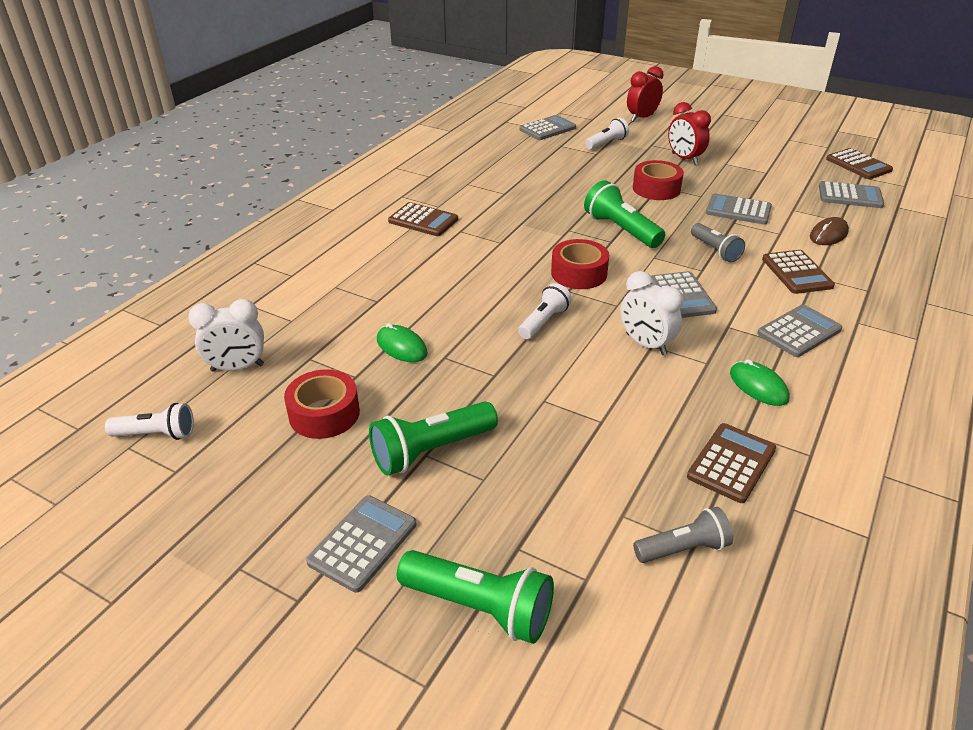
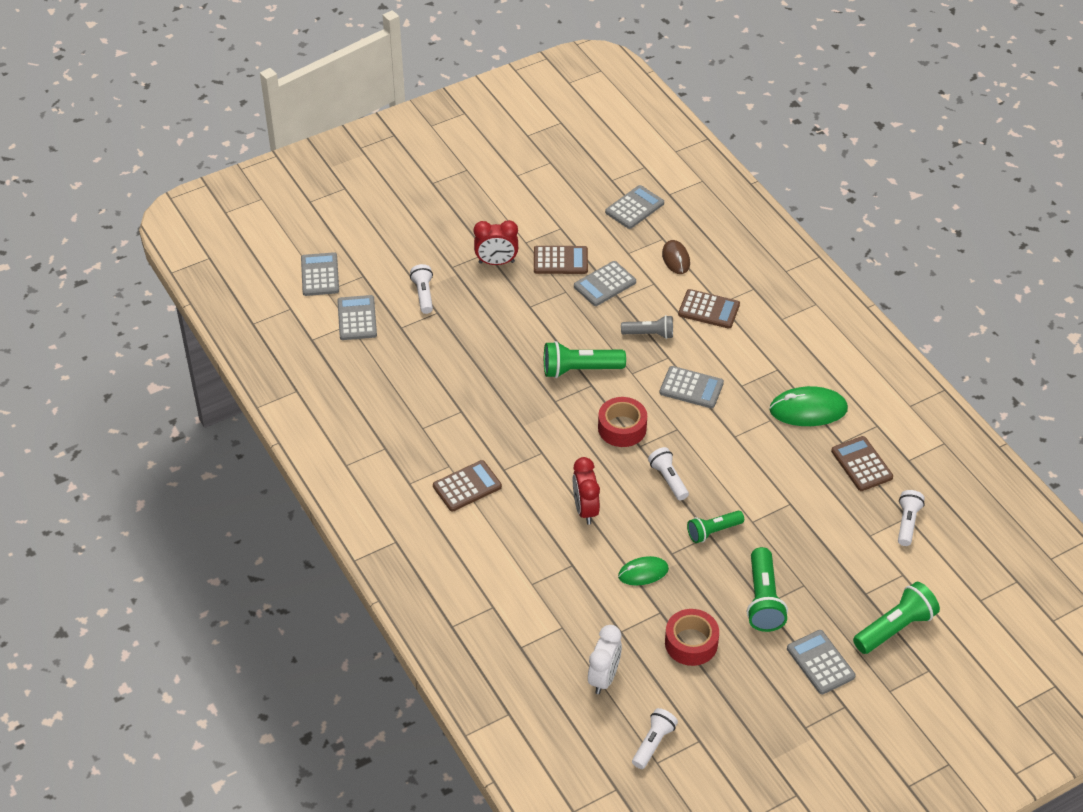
camera: 60 degrees left, 10 degrees up
white clock [620,271,683,355] -> none
red clock [627,66,663,122] -> red clock moved to [573,457,600,524]
red tape [633,160,684,200] -> none
grey flashlight [633,507,733,563] -> white flashlight [898,490,925,546]
green mouse [730,359,790,406] -> green mouse [769,386,848,426], size x1.61
grey calculator [757,305,842,357] -> grey calculator moved to [301,252,339,296]
brown calculator [826,148,893,179] -> brown calculator moved to [534,246,588,274]
none -> green flashlight [687,511,744,543]

